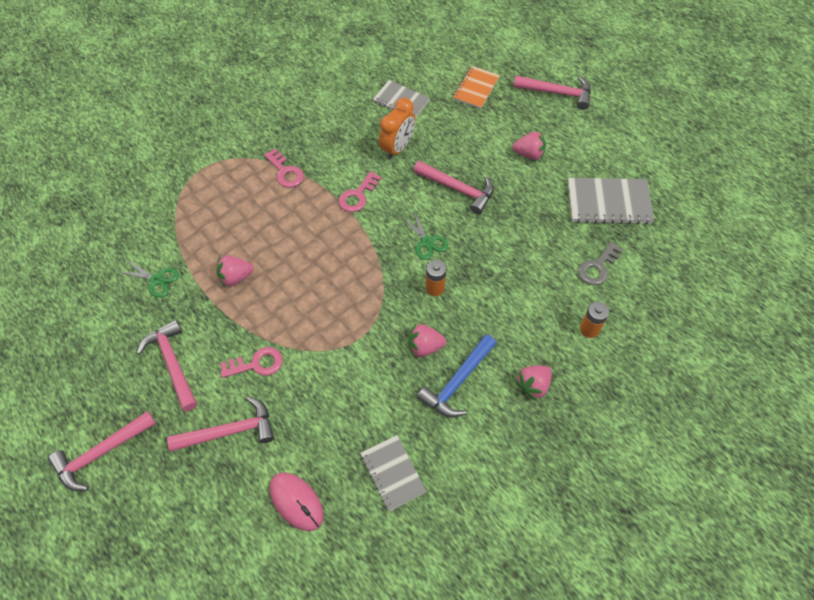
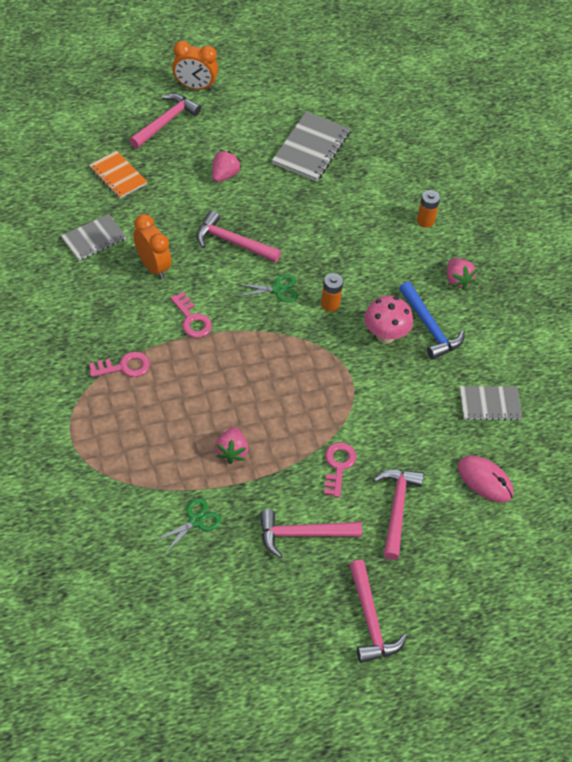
camera: 70 degrees left, 5 degrees down
pink mouse [270,473,324,531] -> pink mouse turned 60 degrees clockwise [458,456,513,502]
pink strawberry [408,324,446,357] -> pink mushroom [364,296,413,344]
pink hammer [413,161,494,214] -> pink hammer turned 120 degrees counterclockwise [196,210,281,263]
grey key [578,242,623,285] -> none
none -> orange clock [172,41,218,91]

